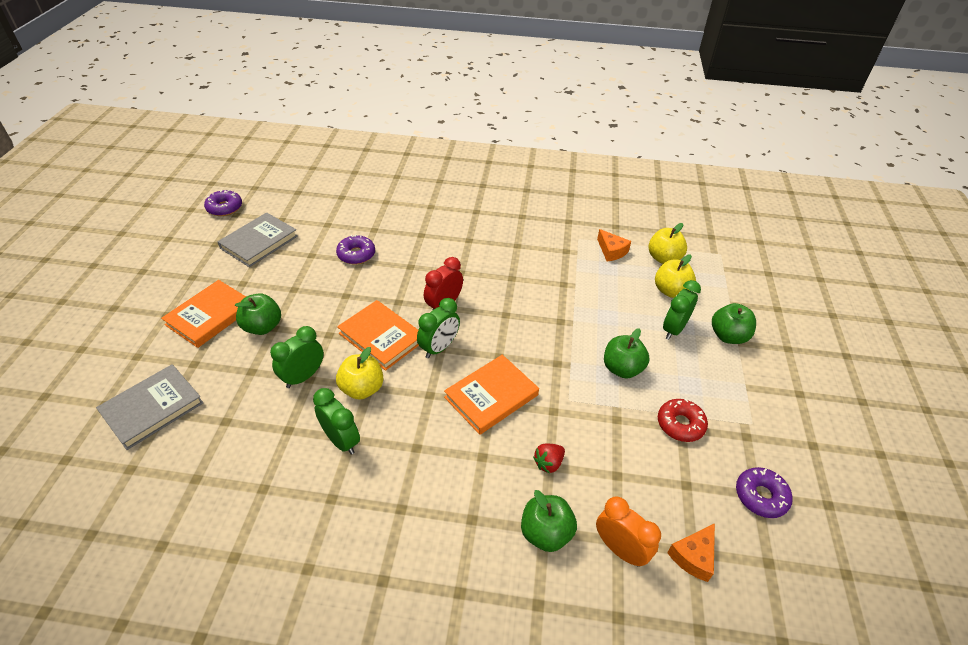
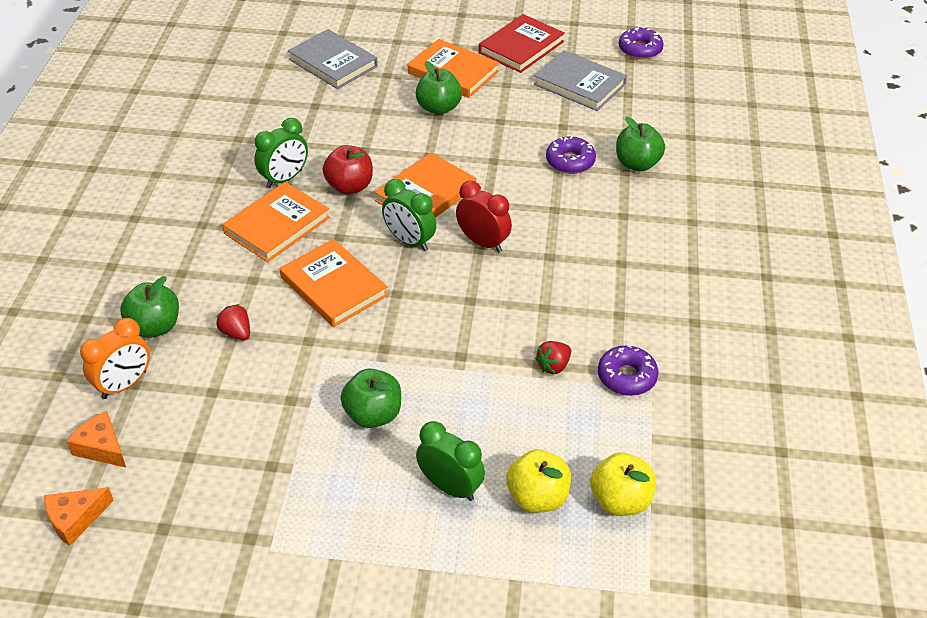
camera: 90 degrees right, 0 degrees up
green clock [270,326,324,388] -> none
yellow apple [336,347,383,400] -> red apple [323,145,373,194]
orange cheese [597,229,631,261] -> orange cheese moved to [45,487,114,546]
red donut [658,399,708,442] -> none
green apple [712,303,756,344] -> green apple moved to [616,117,665,172]
purple donut [736,467,793,518] -> purple donut moved to [598,345,658,396]
none -> orange book [222,182,330,262]
none -> red book [479,14,565,73]
none -> red strawberry [535,341,571,374]

